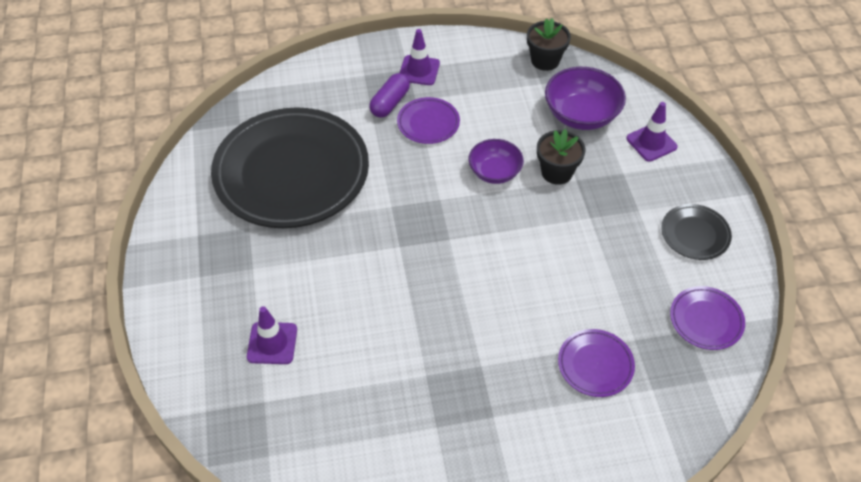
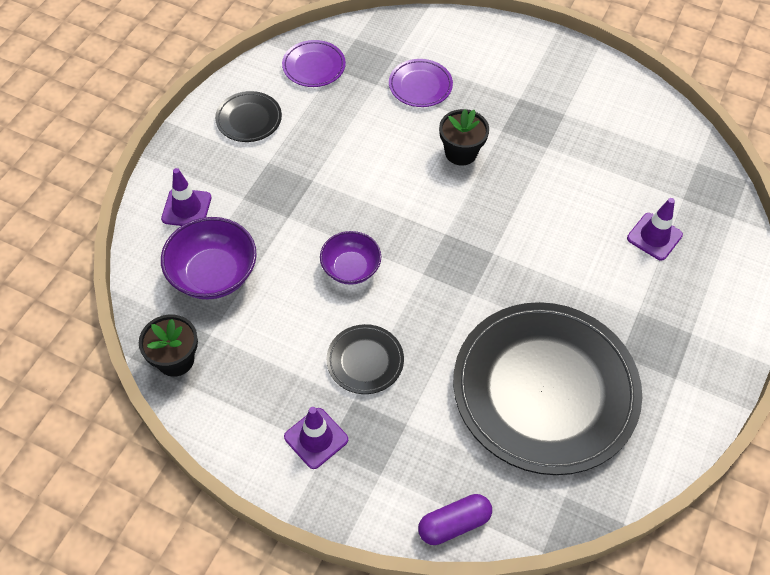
camera: 145 degrees left, 5 degrees up
purple capsule [369,73,410,118] -> purple capsule moved to [418,494,492,545]
purple plate [397,97,460,144] -> black plate [327,324,404,394]
black flower pot [537,129,586,185] -> black flower pot moved to [439,109,489,166]

